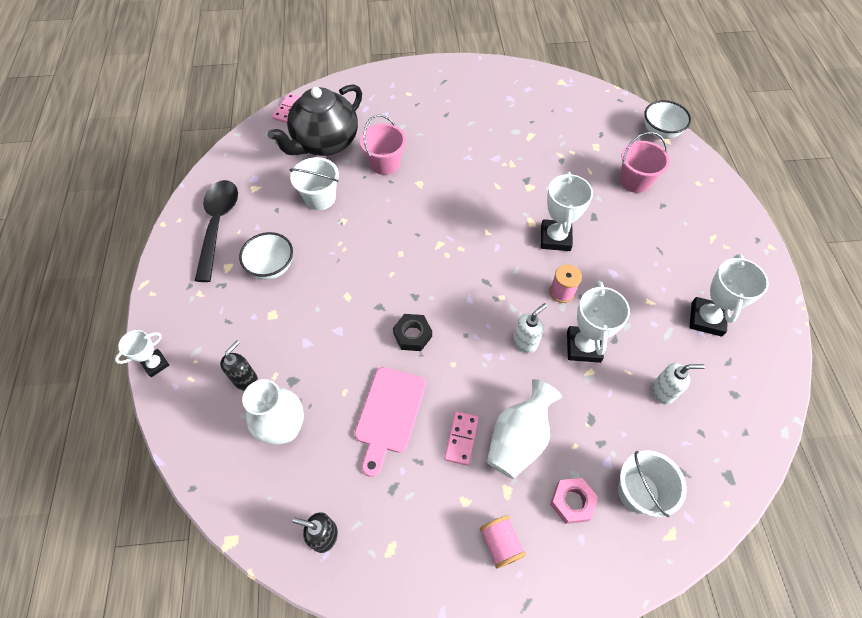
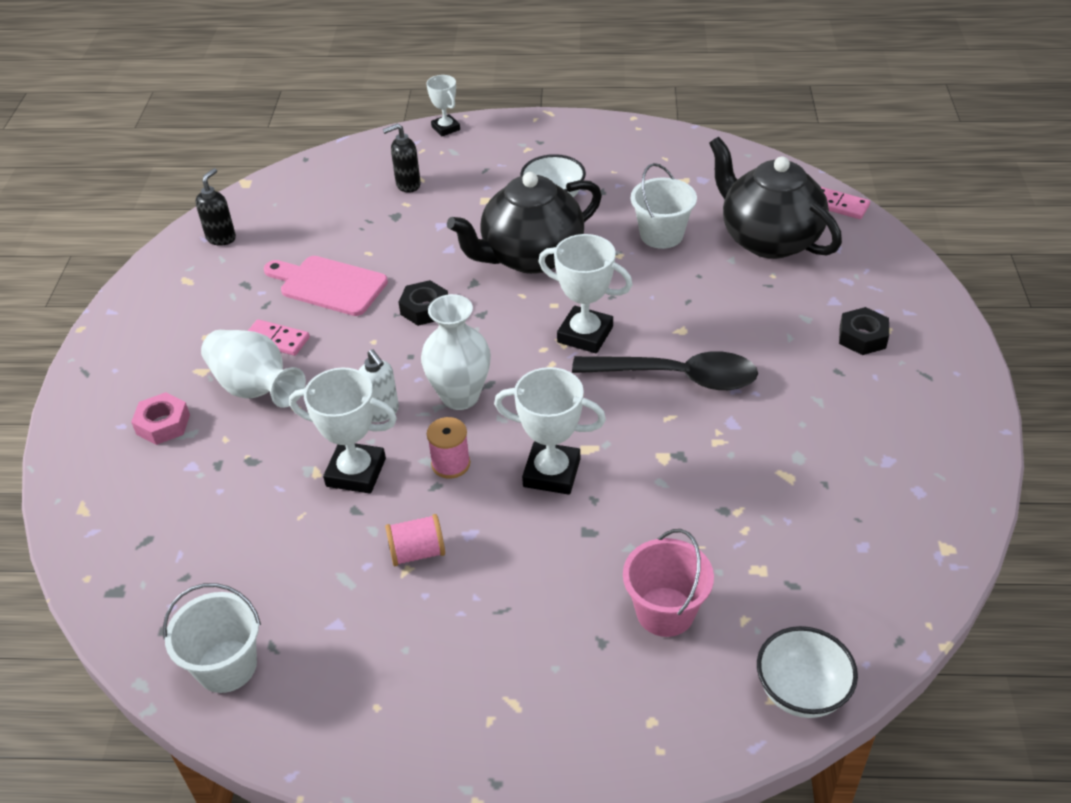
camera: 100 degrees right, 15 degrees down
black spoon [195,180,238,282] -> black spoon moved to [572,351,758,390]
black soap dispenser [220,340,258,391] -> black soap dispenser turned 120 degrees clockwise [383,123,421,193]
white vase [242,379,304,444] -> white vase moved to [421,294,491,410]
pink bucket [360,115,406,175] -> none
pink spool [480,515,526,569] -> pink spool moved to [385,514,445,566]
white bucket [618,451,686,517] -> white bucket moved to [163,583,261,693]
white soap dispenser [652,363,705,405] -> none
white trophy [689,254,769,337] -> white trophy moved to [538,234,633,353]
none -> black teapot [447,172,602,274]
none -> black nut [839,307,889,355]

